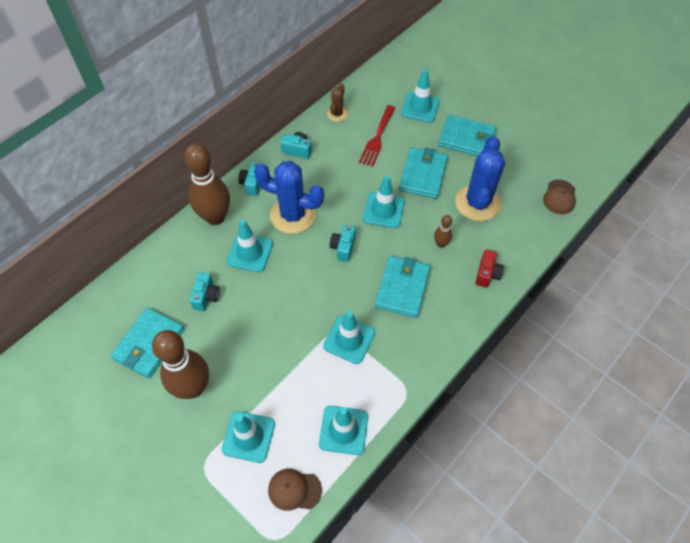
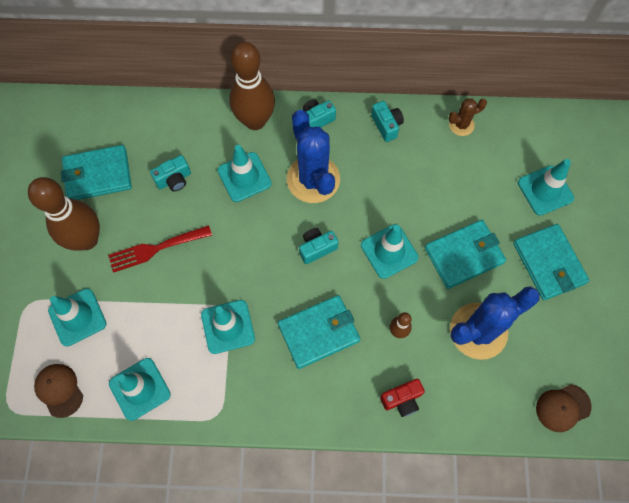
camera: 50 degrees right, 10 degrees up
red fork [359,105,395,167] -> red fork moved to [108,225,212,273]

